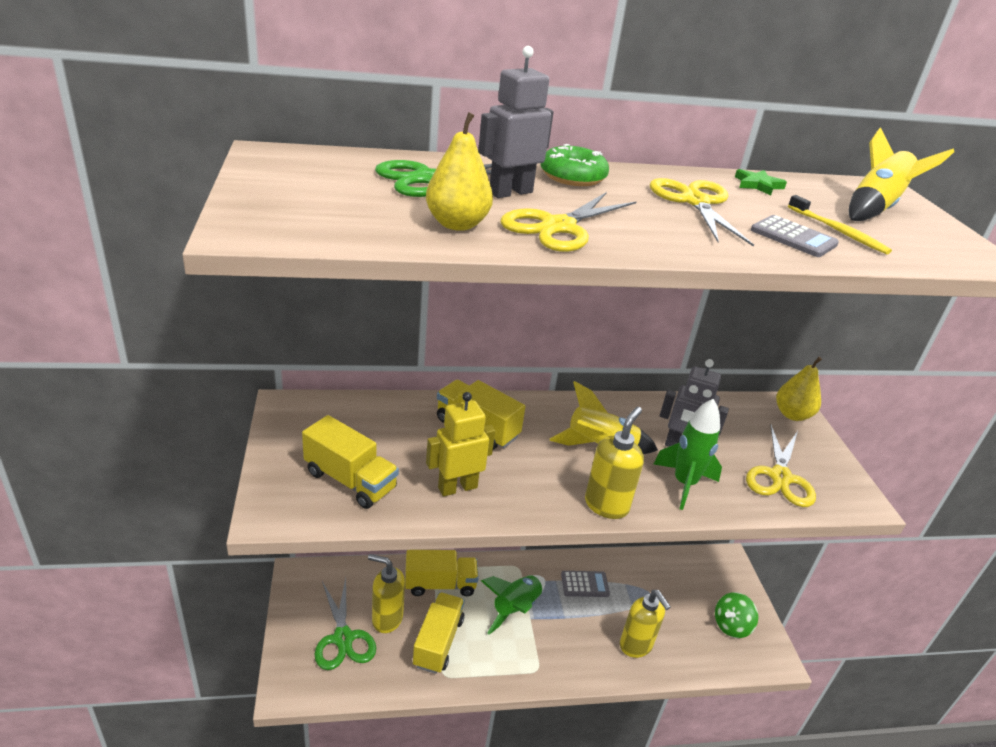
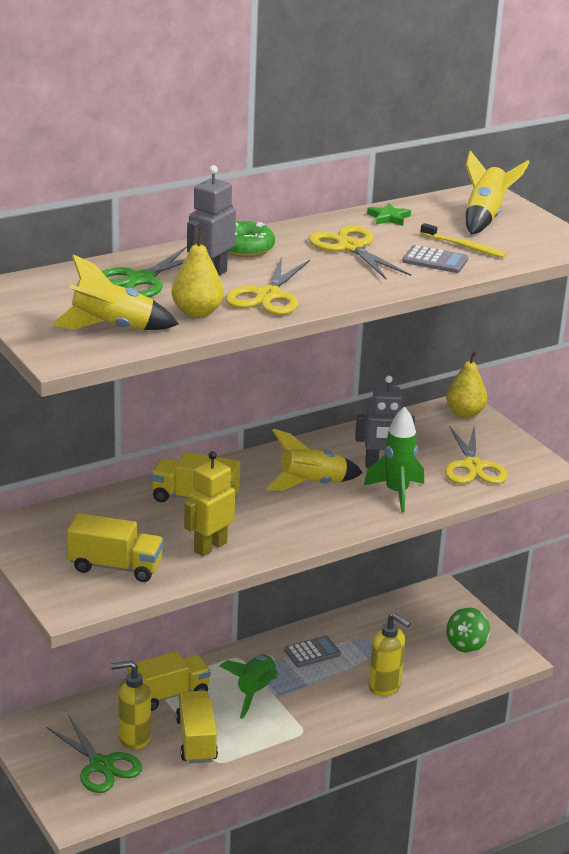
camera: 20 degrees left, 5 degrees down
yellow soap dispenser [585,407,644,519] -> none
none -> yellow rocket [52,254,179,330]

